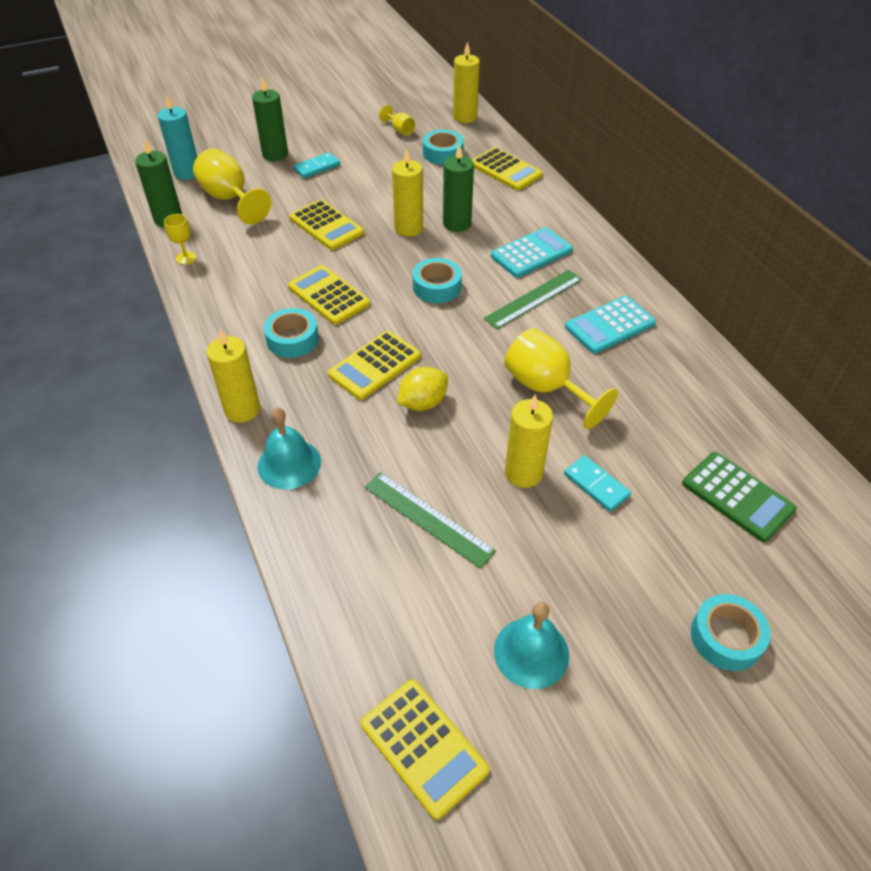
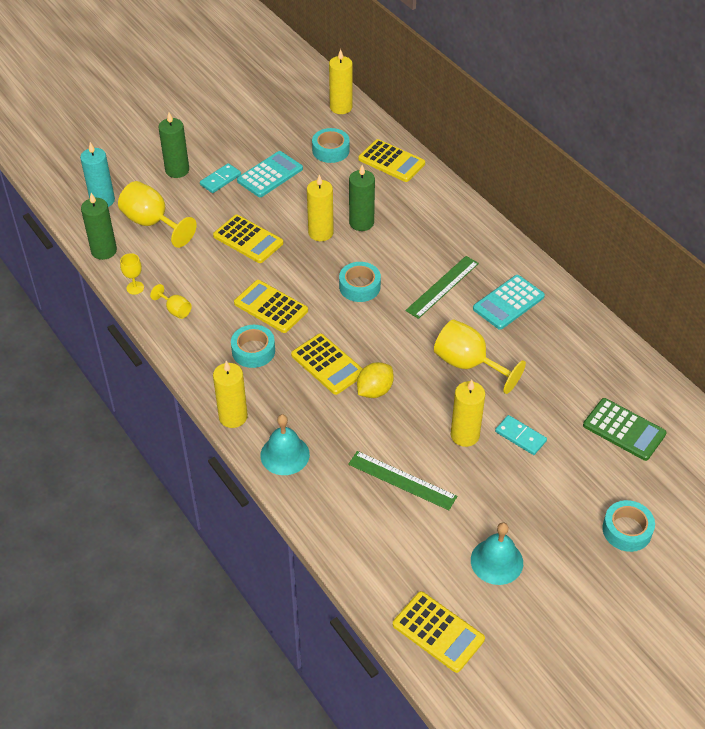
camera: 10 degrees left, 0 degrees up
yellow calculator [328,331,421,400] -> yellow calculator turned 75 degrees counterclockwise [291,333,363,395]
yellow goblet [379,105,415,136] -> yellow goblet moved to [150,284,192,319]
turquoise calculator [491,227,573,278] -> turquoise calculator moved to [237,151,303,197]

